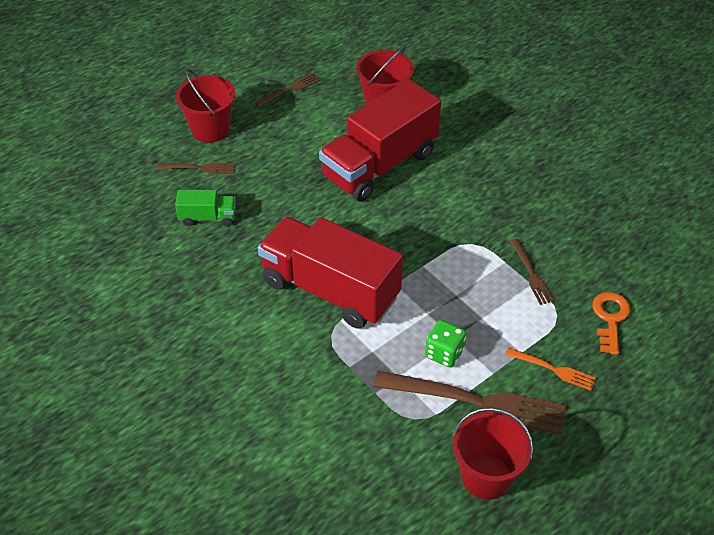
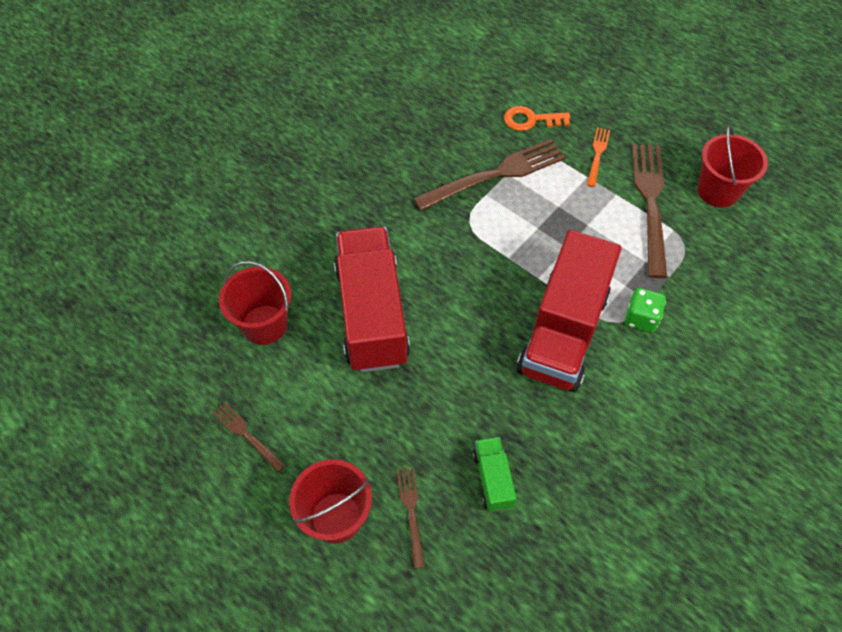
camera: 100 degrees left, 10 degrees up
red truck [319,79,441,202] -> red truck turned 135 degrees counterclockwise [334,227,410,372]
green dice [425,320,467,368] -> green dice moved to [625,288,666,333]
brown fork [510,239,554,305] -> brown fork [413,139,566,211], size x2.04

